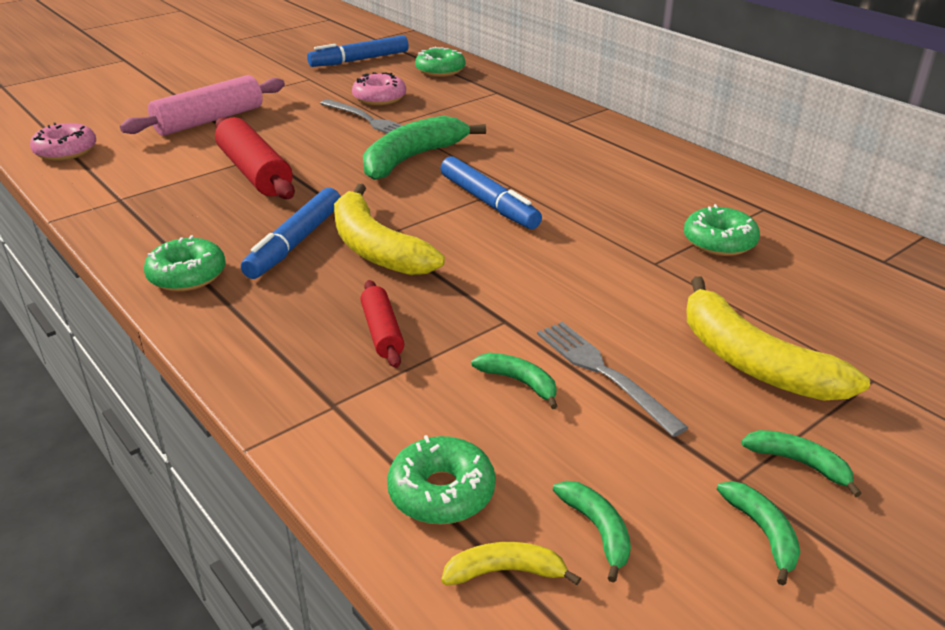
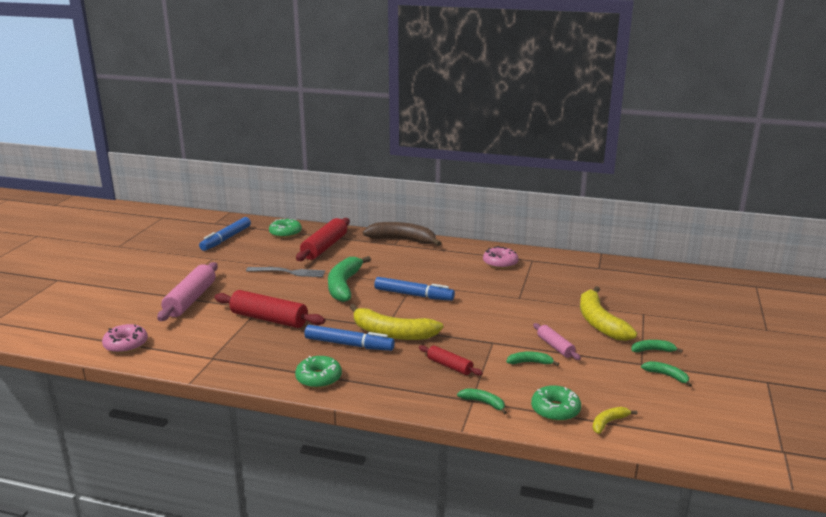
camera: 35 degrees left, 10 degrees down
blue marker [241,188,341,279] -> blue marker turned 60 degrees counterclockwise [304,325,395,351]
pink donut [352,72,406,105] -> pink donut moved to [483,246,519,269]
grey fork [537,322,689,437] -> pink rolling pin [533,323,581,360]
green banana [553,481,631,582] -> green banana moved to [457,389,507,414]
green donut [684,204,760,256] -> none
yellow banana [687,276,870,400] -> yellow banana turned 60 degrees clockwise [580,286,637,341]
none -> red rolling pin [296,218,350,261]
none -> brown banana [363,222,441,246]

